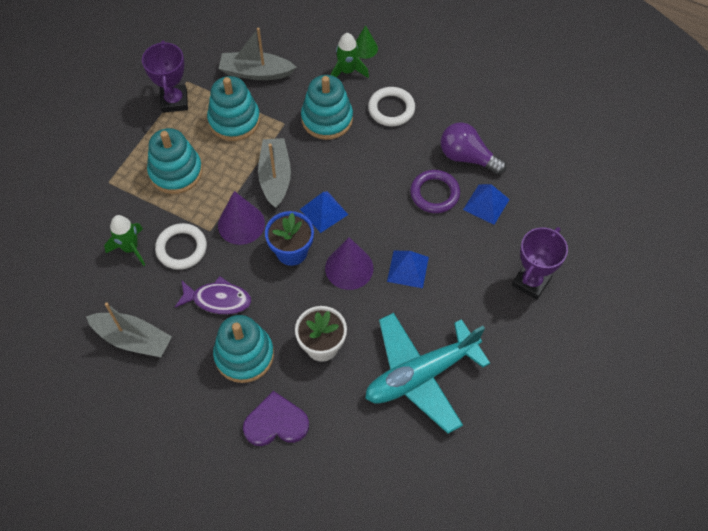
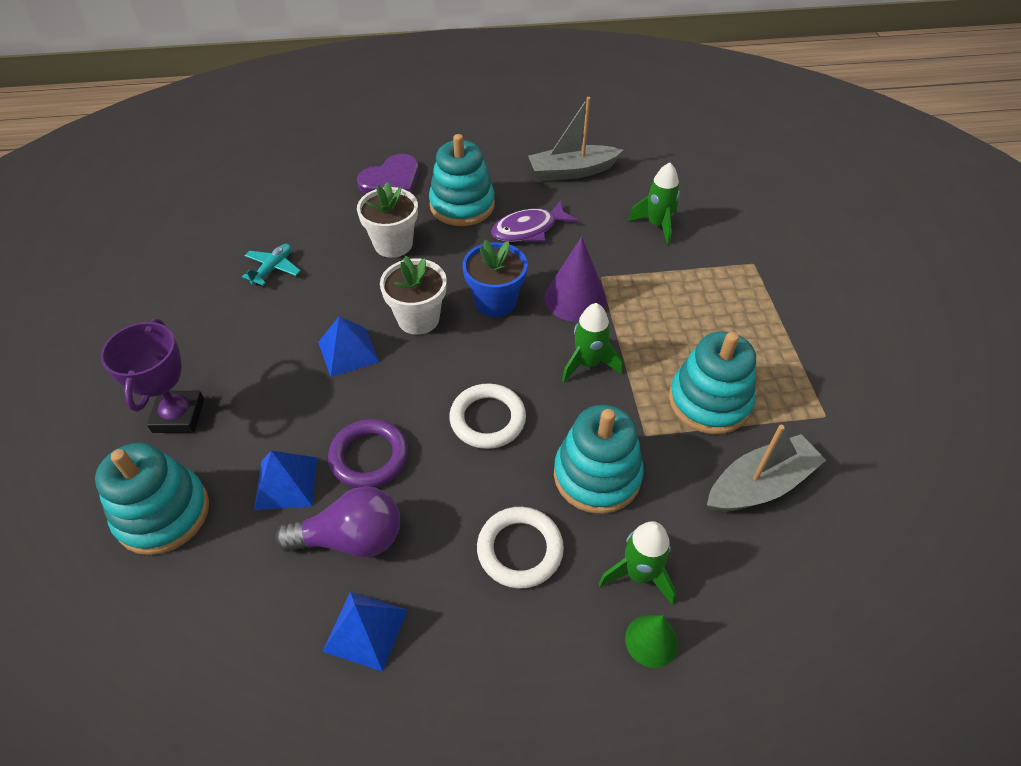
camera: 145 degrees right, 10 degrees down
purple trophy [142,41,188,113] -> none
turquoise stacking toy [147,128,202,194] -> turquoise stacking toy moved to [95,443,209,555]
white ring [155,223,207,270] -> white ring moved to [449,383,526,449]
grey boat [258,138,291,209] -> green rocket [562,303,623,382]
blue pyramid [300,191,348,233] -> blue pyramid moved to [322,592,408,672]
purple cone [325,237,373,290] -> white flower pot [380,256,447,335]
turquoise plane [365,313,490,434] -> turquoise plane [242,244,301,285], size x0.40

